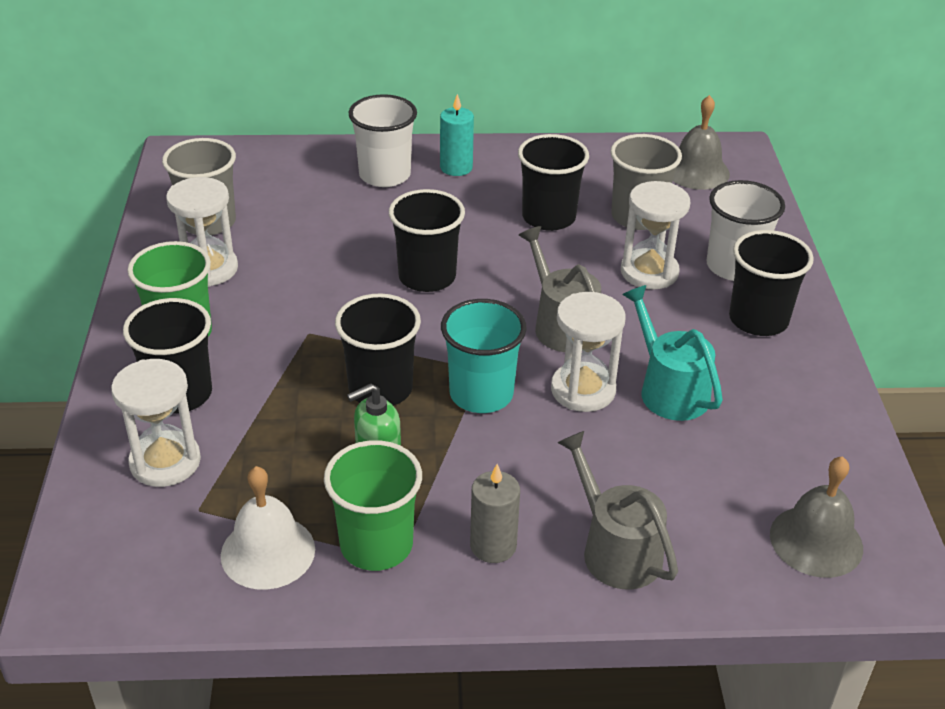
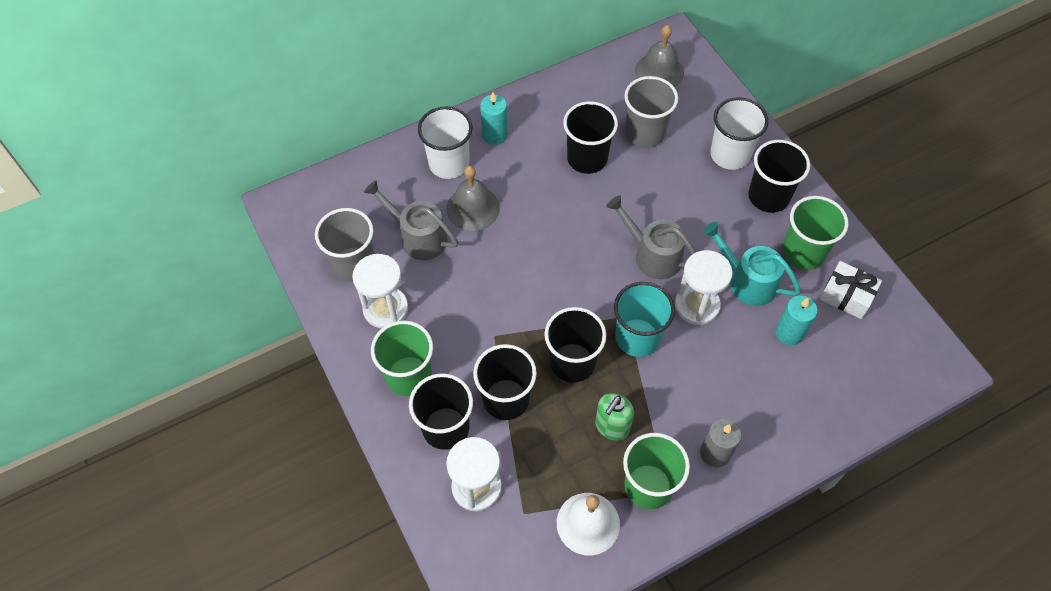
camera: 25 degrees left, 20 degrees up
black cup [389,189,465,292] -> black cup moved to [473,344,537,420]
grey watering can [557,431,678,589] -> grey watering can moved to [364,180,458,260]
white hourglass [621,181,690,290] -> none
grey bell [770,456,863,578] -> grey bell moved to [446,166,500,231]
none -> turquoise candle [775,295,818,345]
none -> green cup [783,196,849,270]
none -> white gift [820,261,882,319]

